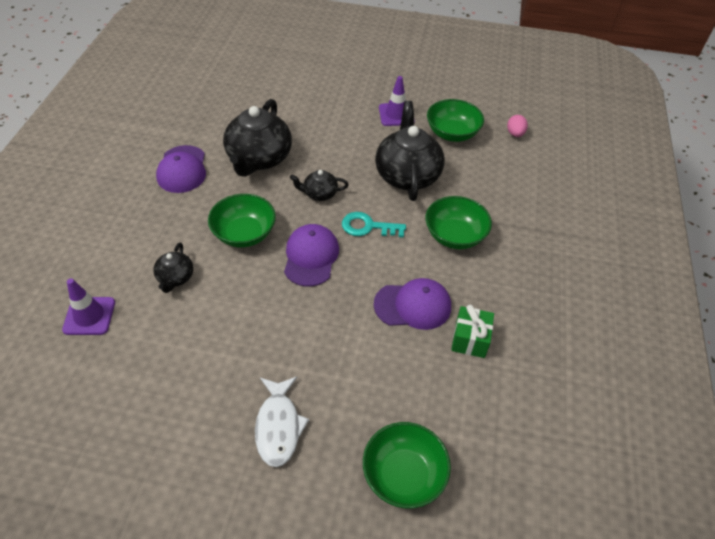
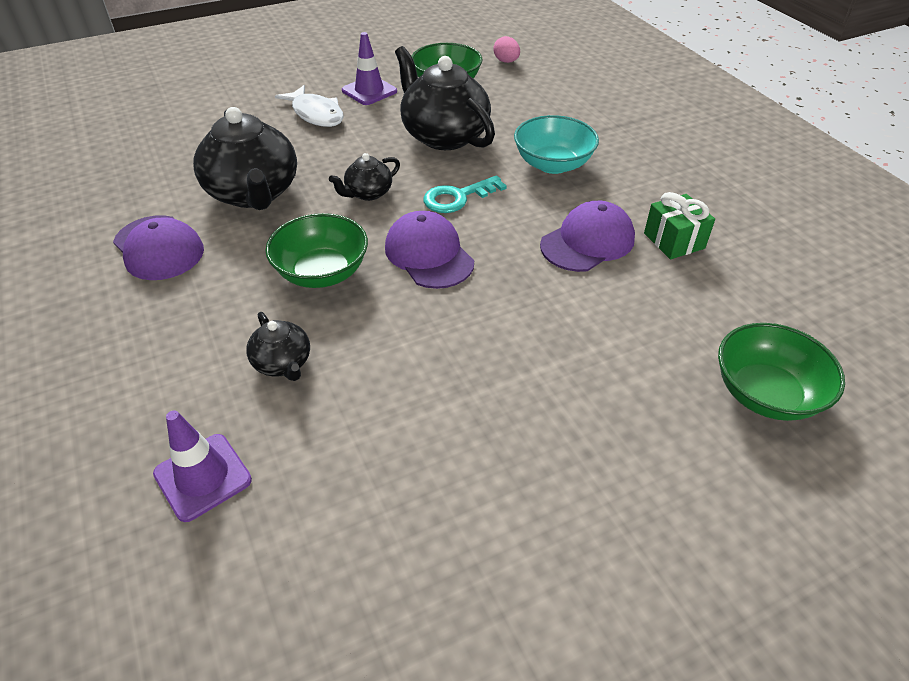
camera: 35 degrees left, 5 degrees down
white fish [255,377,309,467] -> white fish moved to [275,85,344,127]
green bowl [425,196,492,249] -> turquoise bowl [514,115,599,174]

